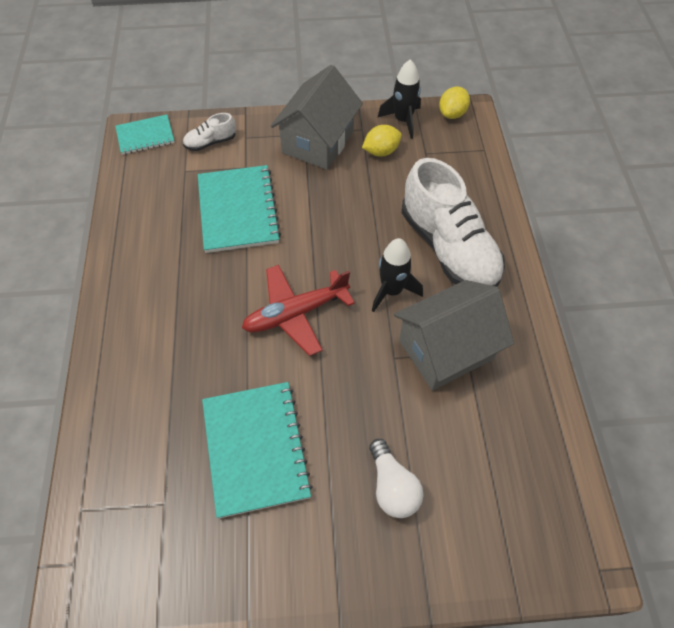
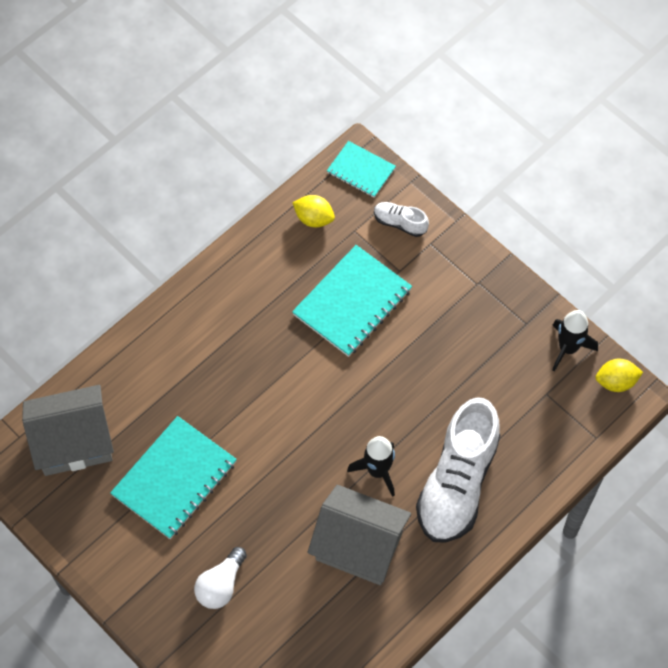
camera: 50 degrees right, 5 degrees up
red plane [242,265,355,356] -> none
grey house [271,65,363,170] -> grey house moved to [22,385,114,476]
yellow lemon [362,125,402,157] -> yellow lemon moved to [292,195,335,227]

